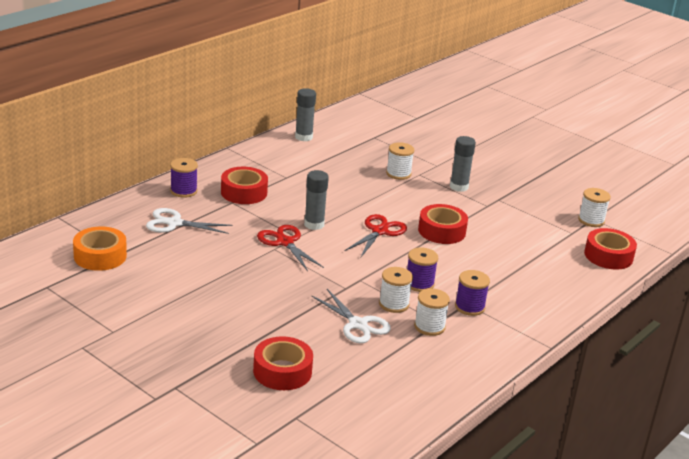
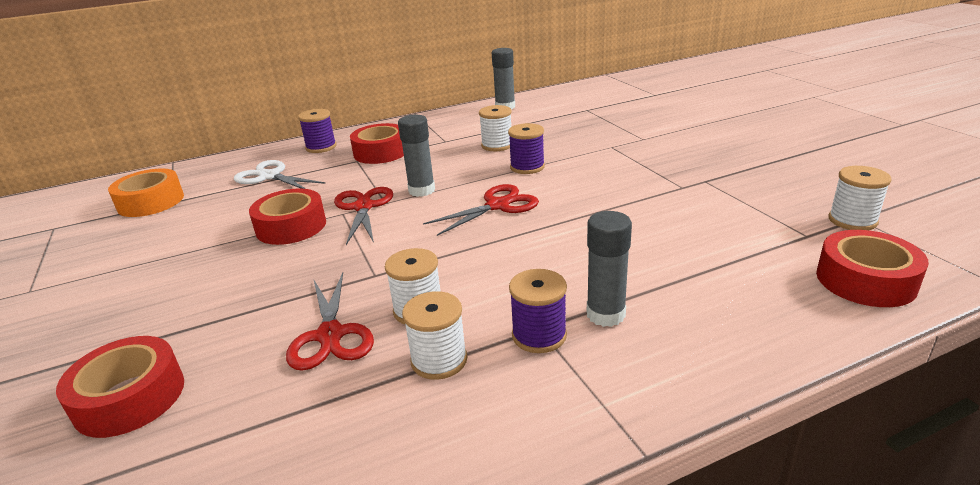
camera: 30 degrees right, 0 degrees up
white scissors [311,289,391,343] -> red scissors [286,273,374,371]
white spool [386,142,414,180] -> white spool moved to [479,105,511,151]
purple spool [407,247,438,292] -> purple spool moved to [508,123,545,174]
red tape [418,204,468,244] -> red tape moved to [249,188,326,245]
grey glue stick [450,136,476,192] -> grey glue stick moved to [587,211,632,327]

